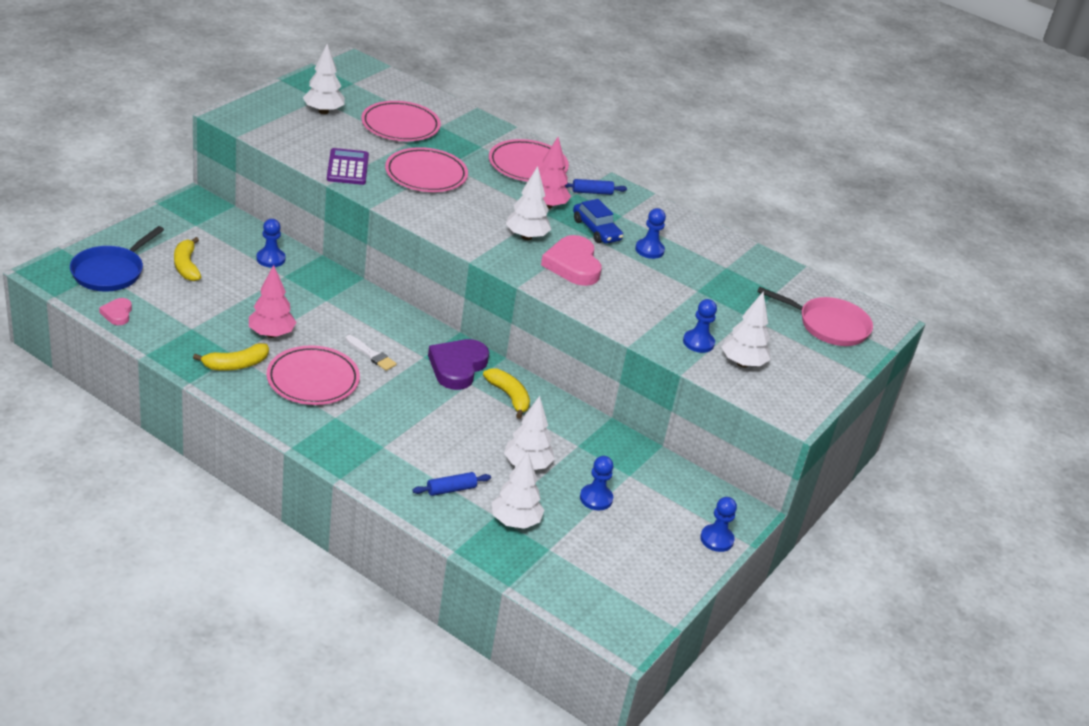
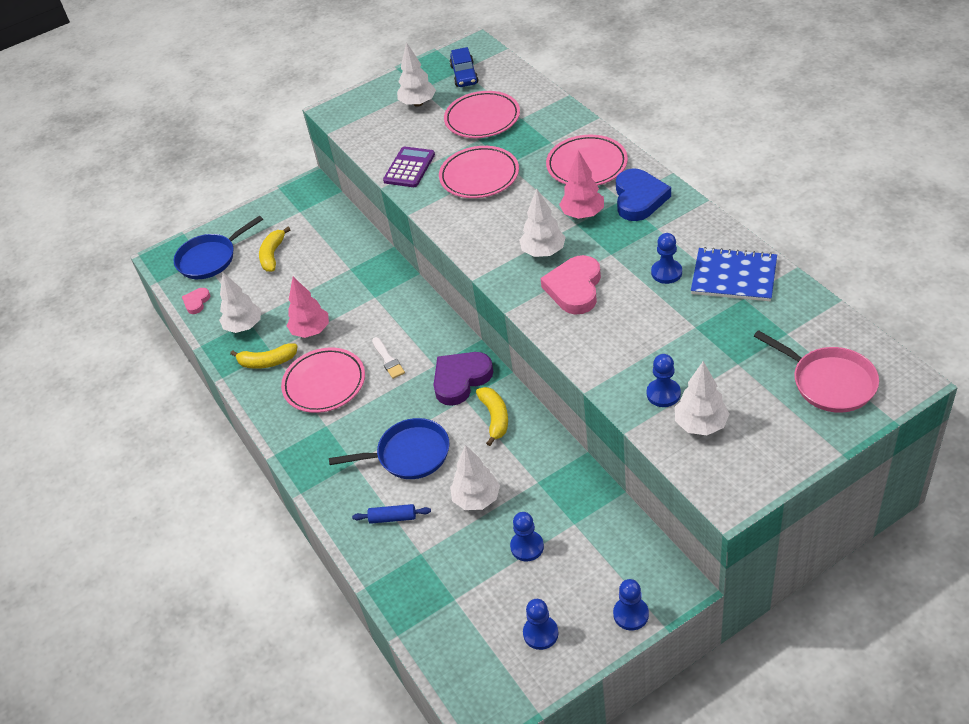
camera: 35 degrees right, 10 degrees up
blue pawn [257,219,286,267] -> blue pawn moved to [523,599,559,650]
white tree [492,452,544,529] -> white tree moved to [219,273,261,333]
blue rolling pin [565,179,627,195] -> blue heart [616,168,671,221]
blue car [573,199,623,244] -> blue car moved to [450,47,479,87]
none -> blue pan [329,418,449,479]
none -> blue notebook [691,247,777,301]

